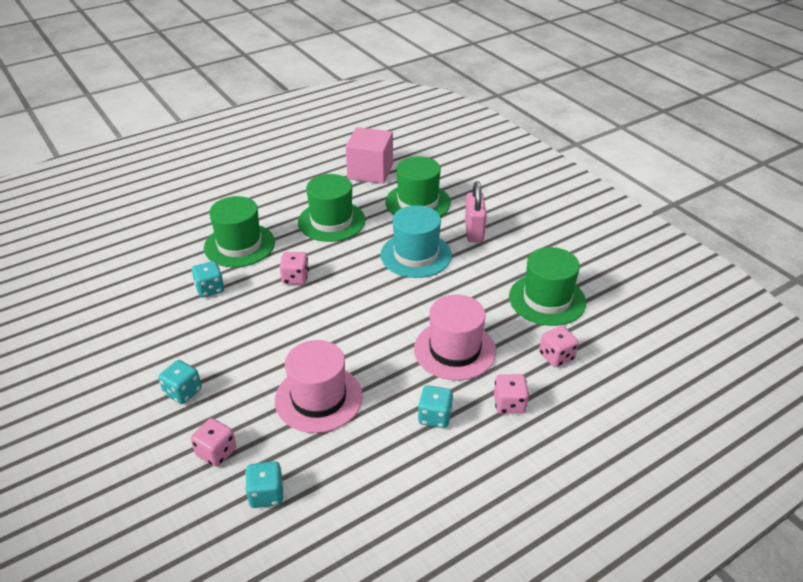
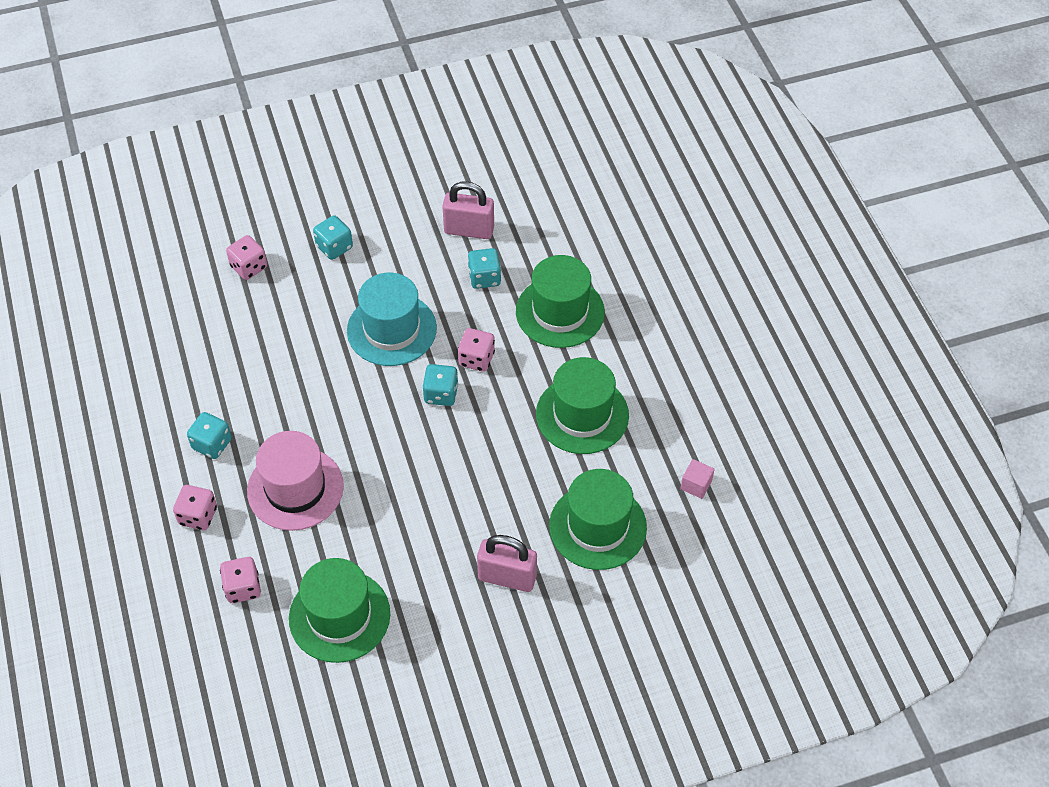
camera: 105 degrees right, 15 degrees up
turquoise dice [245,461,284,508] -> turquoise dice moved to [423,364,458,406]
pink hat [275,340,363,433] -> none
pink cube [346,127,393,184] -> pink cube [680,459,715,499], size x0.41
turquoise hat [380,205,452,278] -> turquoise hat moved to [347,272,437,366]
none -> pink padlock [442,181,494,239]

